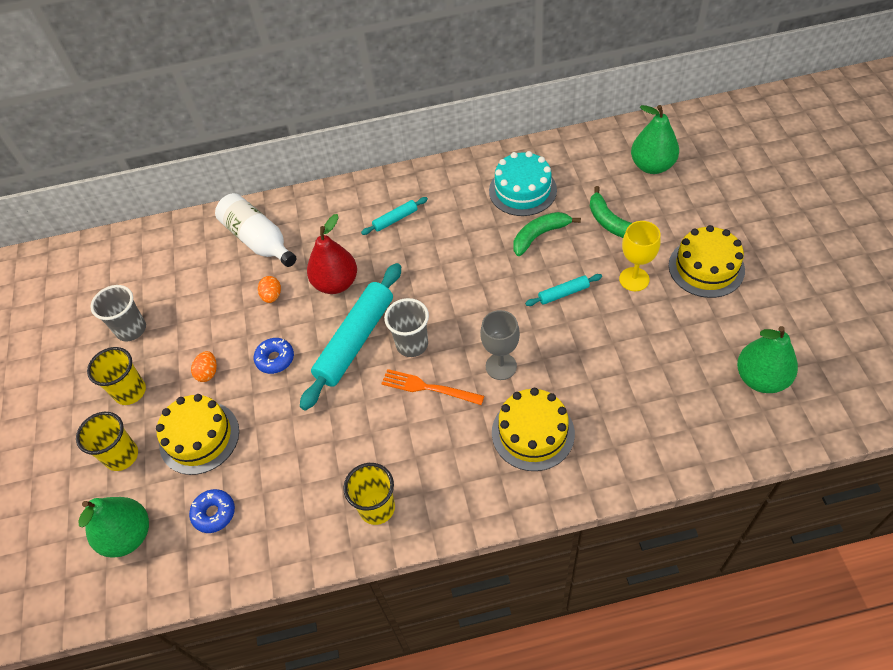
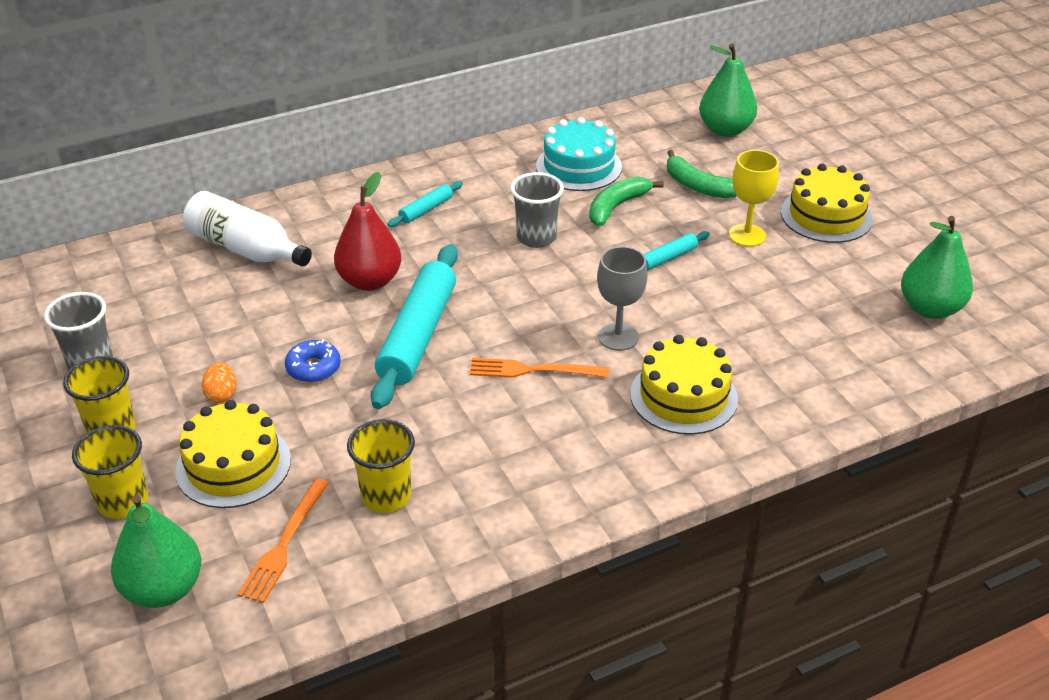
camera: 20 degrees left, 15 degrees down
blue donut [189,489,235,533] -> orange fork [238,479,329,603]
orange egg [258,276,281,303] -> none
yellow cup [343,463,395,525] -> yellow cup moved to [347,419,415,513]
grey cup [384,298,429,357] -> grey cup moved to [510,172,564,248]

